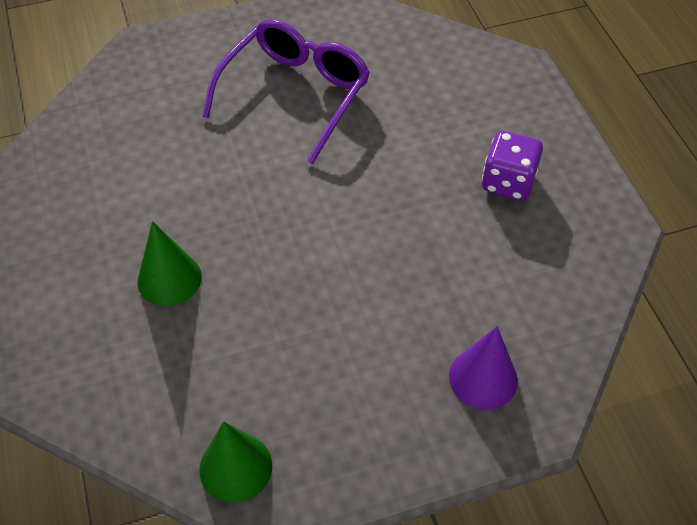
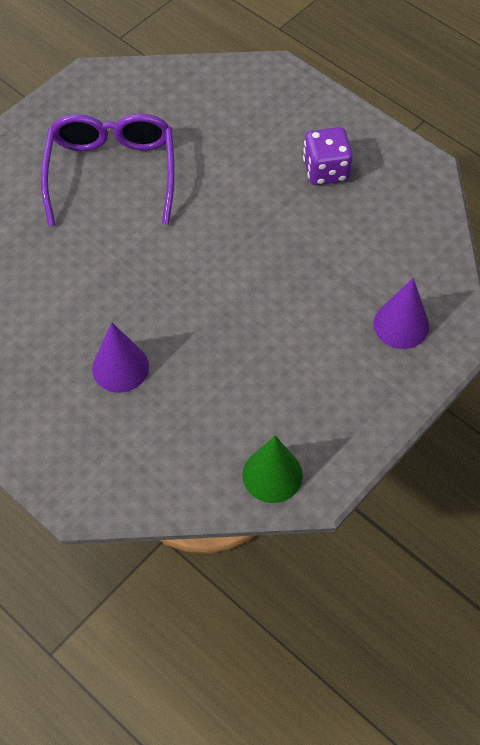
camera: 30 degrees left, 5 degrees up
green cone [137,221,202,306] -> purple cone [92,322,149,393]

